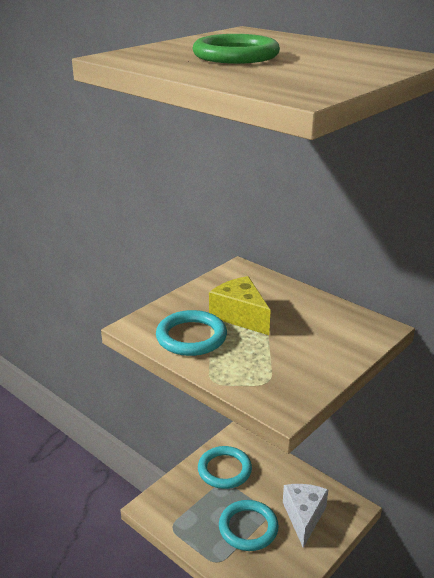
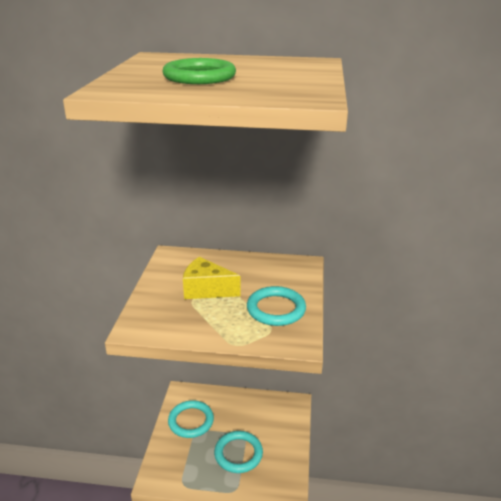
camera: 35 degrees left, 0 degrees up
turquoise ring [156,310,227,356] -> turquoise ring moved to [247,286,306,326]
white cheese [283,484,328,548] -> none

